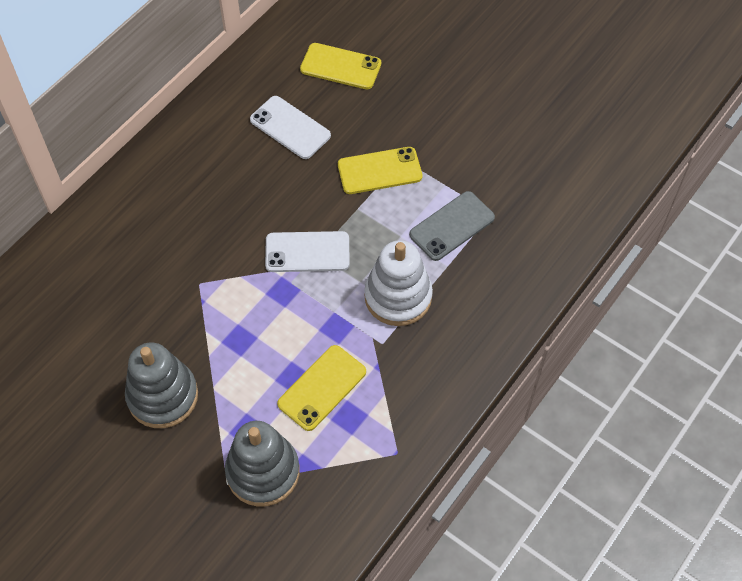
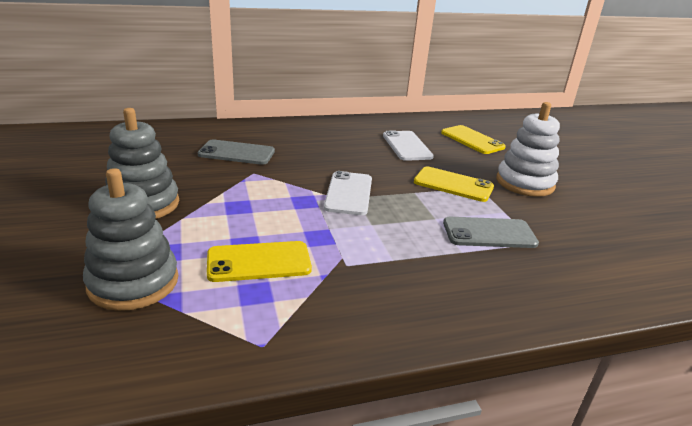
camera: 35 degrees right, 30 degrees down
white phone [265,231,350,272] -> white phone turned 60 degrees clockwise [324,171,372,215]
white stacking toy [364,240,433,326] -> white stacking toy moved to [496,102,560,197]
none -> grey phone [198,139,275,165]

